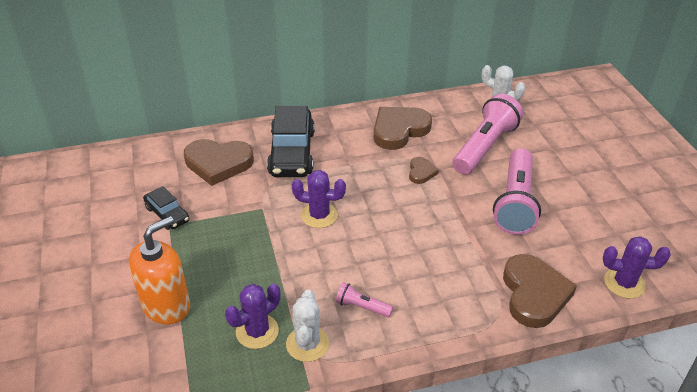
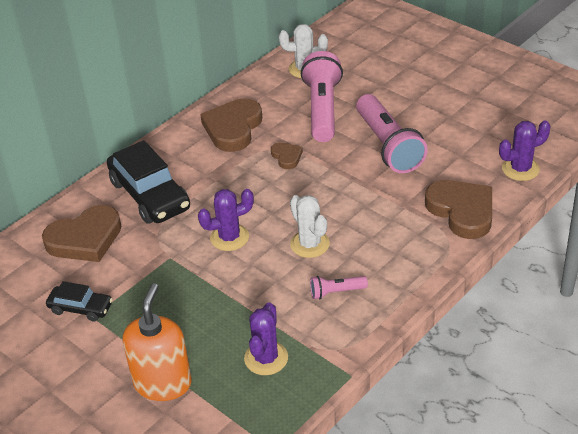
camera: 30 degrees left, 0 degrees up
white cactus [286,290,330,362] -> white cactus moved to [290,195,330,258]

